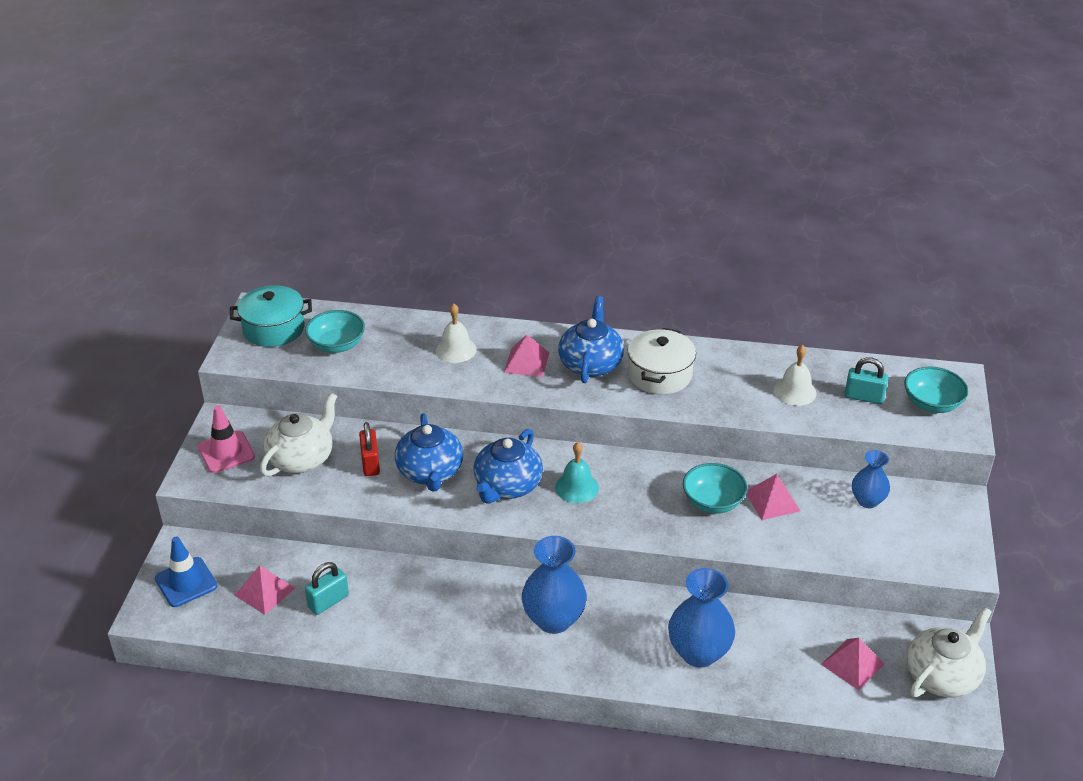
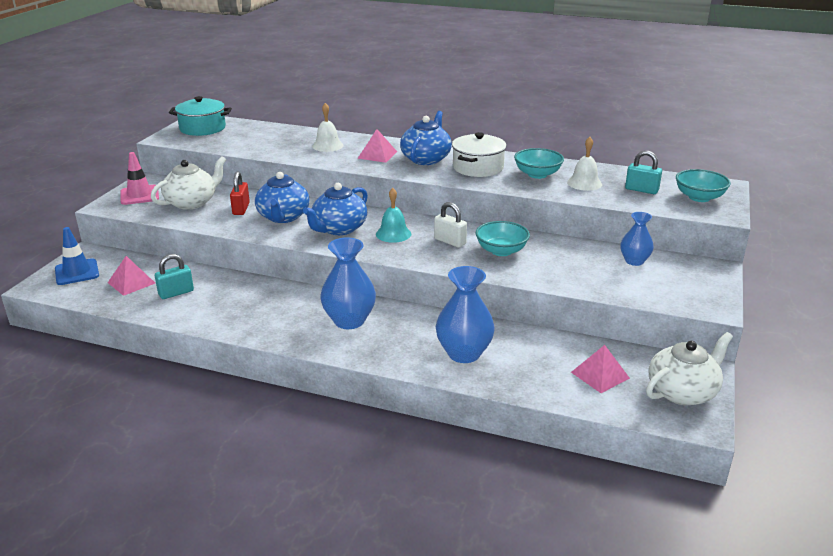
camera: 10 degrees right, 10 degrees down
turquoise bowl [305,310,365,353] -> turquoise bowl moved to [514,148,564,179]
pink pyramid [746,474,800,520] -> none
none -> white padlock [434,202,467,248]

